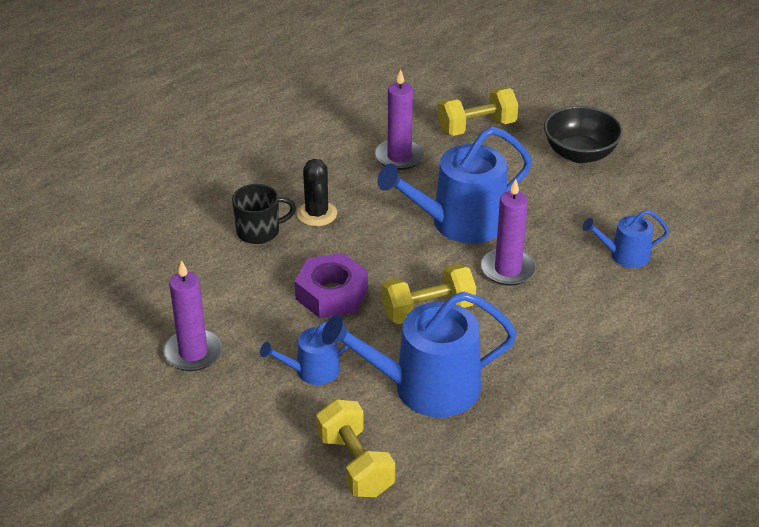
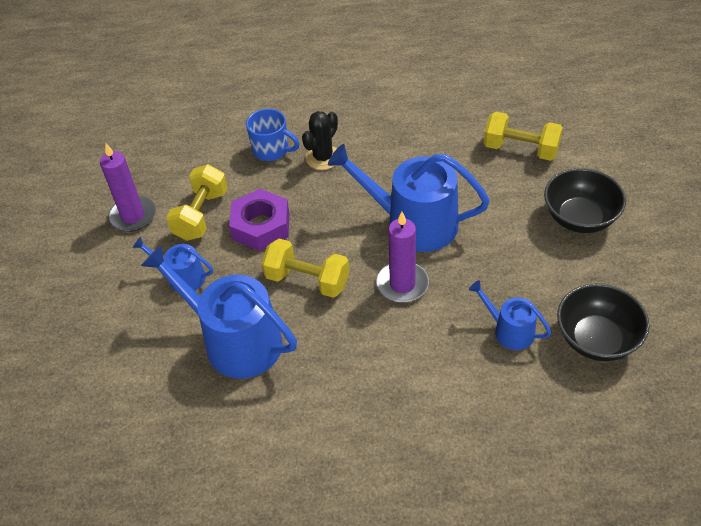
camera: 45 degrees right, 10 degrees up
black mug [232,184,296,244] -> blue mug [246,109,300,161]
yellow dumbbell [316,399,395,497] -> yellow dumbbell moved to [166,164,228,241]
purple candle [375,69,424,170] -> none
none -> black bowl [557,283,650,361]

